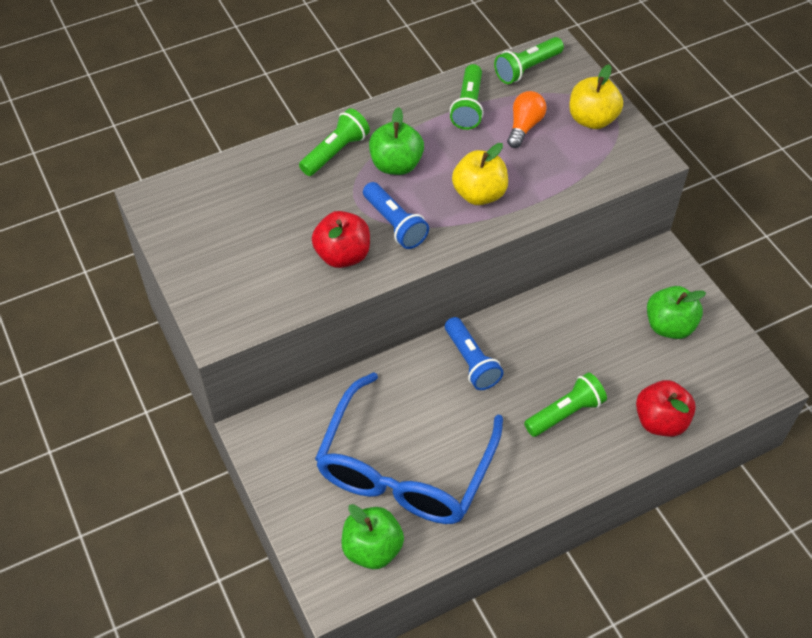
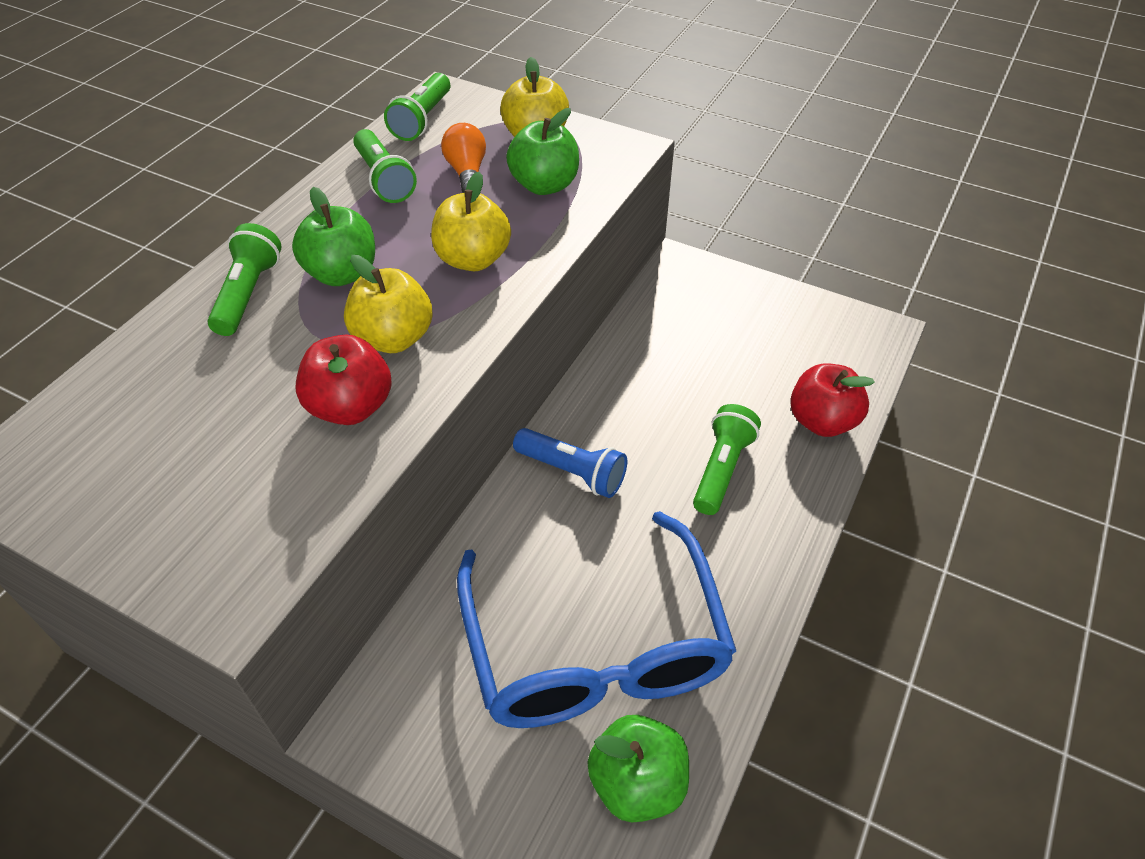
camera: 35 degrees left, 5 degrees down
blue flashlight [363,182,429,249] -> yellow apple [344,255,433,353]
green apple [647,286,706,339] -> green apple moved to [506,108,579,195]

